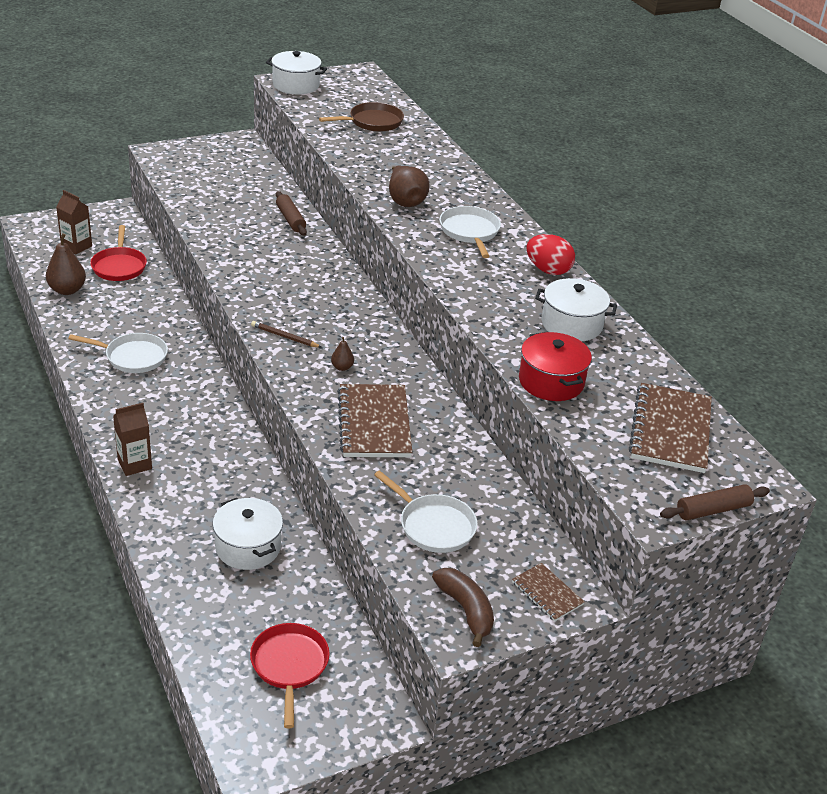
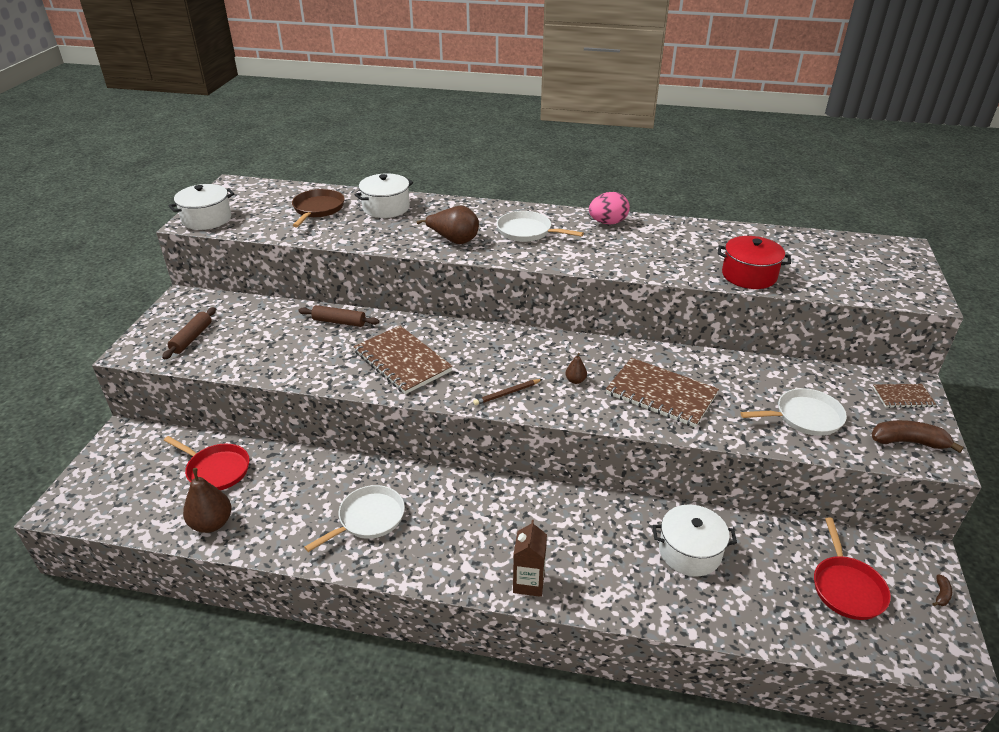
camera: 50 degrees left, 0 degrees up
brown carton [56,190,92,254] -> none
red pan [250,623,330,728] -> red pan turned 120 degrees counterclockwise [814,517,891,620]
red egg [527,234,575,275] -> pink egg [589,192,630,224]
white pot [535,278,617,341] -> white pot moved to [355,173,413,218]
brown notebook [629,383,712,473] -> brown notebook moved to [354,326,453,394]
brown rolling pin [660,484,770,521] -> brown rolling pin moved to [162,307,216,360]
none -> brown banana [932,574,952,606]

